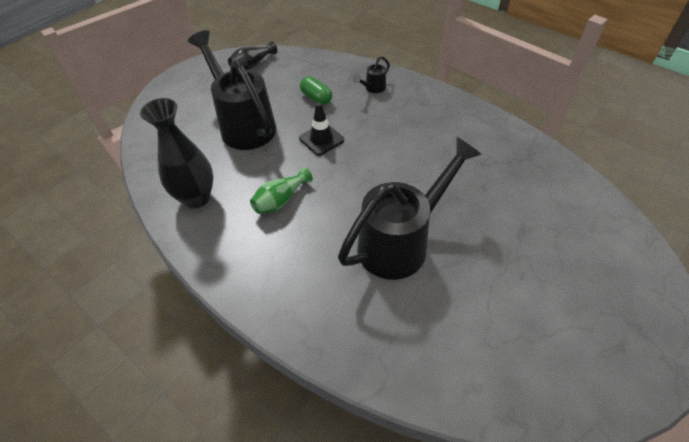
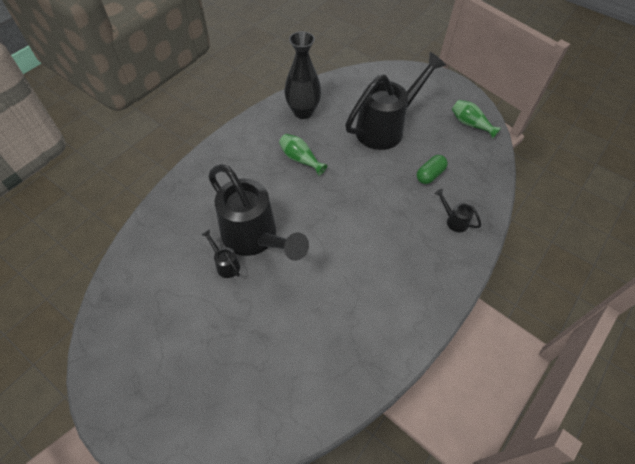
camera: 85 degrees right, 5 degrees up
black vase [228,41,277,70] -> green vase [452,100,501,139]
black traffic cone [299,103,344,156] -> none
none -> black watering can [201,229,240,278]

